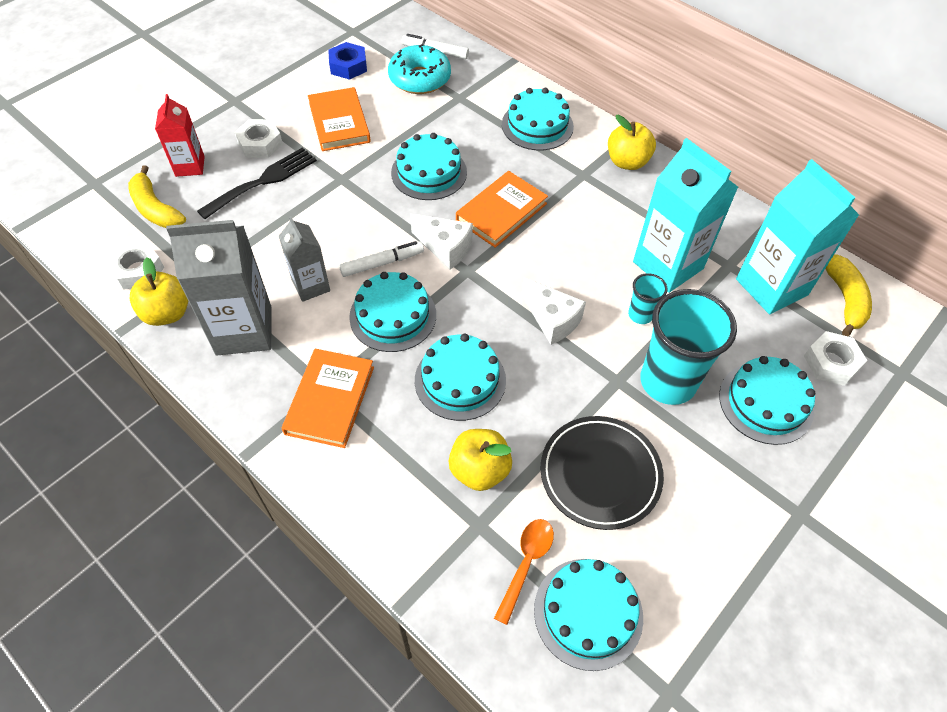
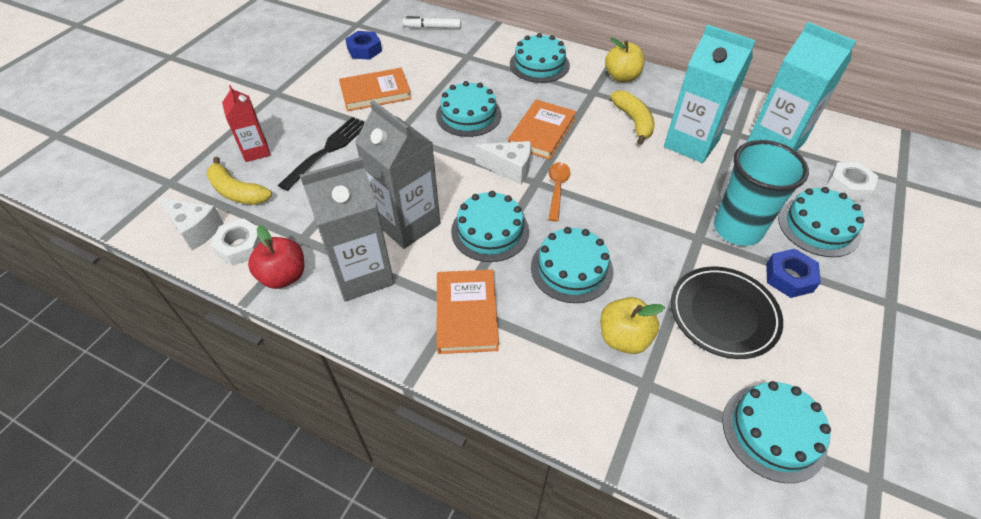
camera: 15 degrees left, 5 degrees down
yellow apple [129,257,188,326] -> red apple [248,225,304,289]
white nut [234,119,283,158] -> none
grey carton [279,216,330,302] -> grey carton [355,100,441,249], size x1.73
orange book [308,87,371,151] -> orange book turned 75 degrees counterclockwise [339,68,412,111]
white marker [339,241,424,277] -> none
turquoise donut [388,44,451,94] -> none
orange spoon [494,519,554,625] -> orange spoon moved to [548,162,570,221]
white cheese [522,277,586,345] -> white cheese moved to [158,198,224,250]
turquoise cup [628,273,667,324] -> none
yellow banana [825,254,872,336] -> yellow banana moved to [610,90,655,145]
none -> blue nut [766,249,821,298]

